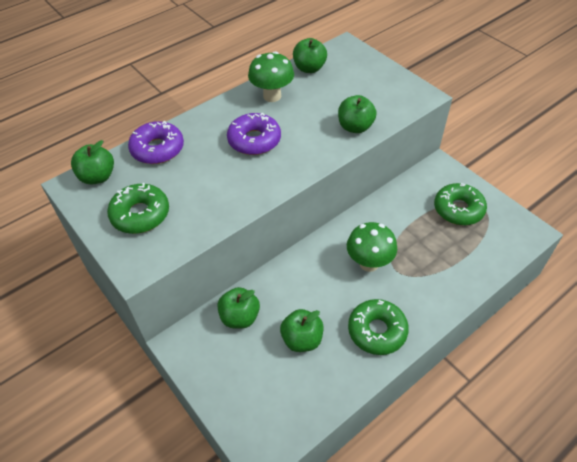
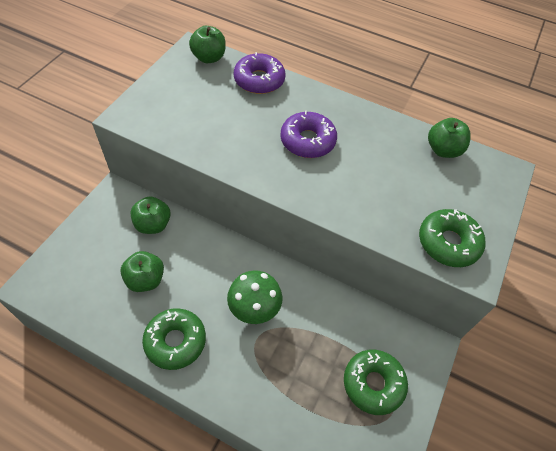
camera: 60 degrees right, 5 degrees up
green donut [107,183,169,234] -> green donut moved to [419,209,485,267]
green mushroom [248,51,294,102] -> none
green apple [338,95,377,133] -> none

